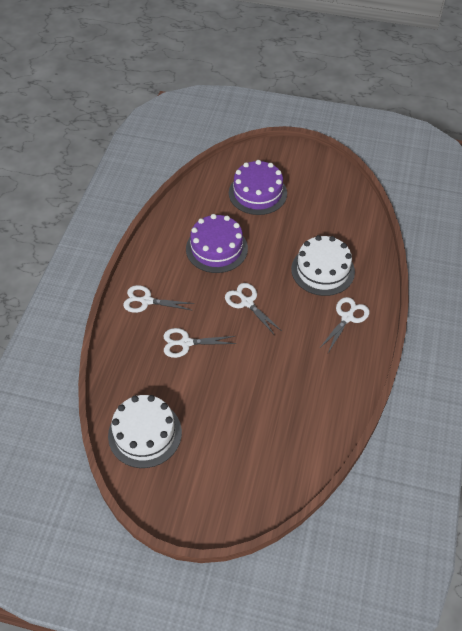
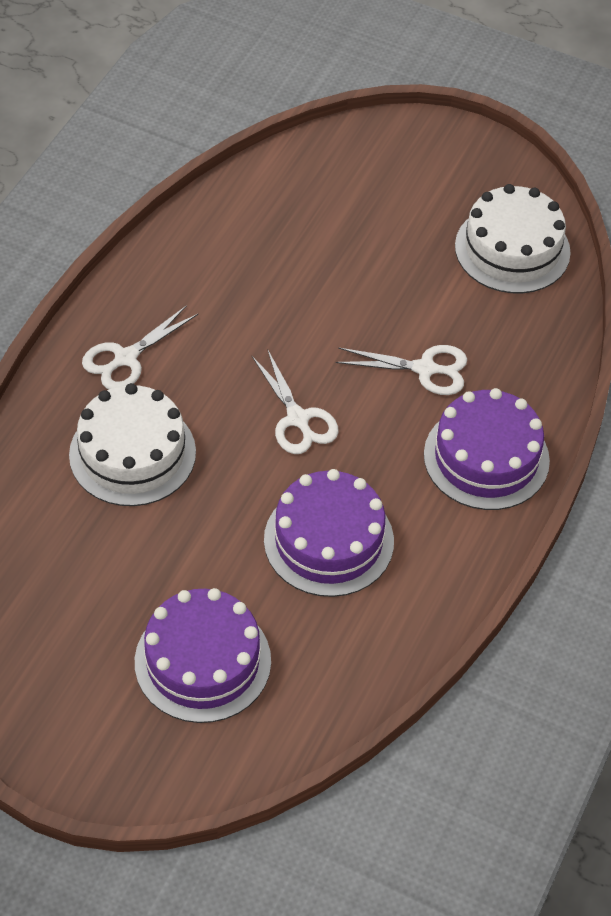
camera: 170 degrees left, 0 degrees up
white scissors [123,285,195,313] -> purple cake [424,388,550,510]

